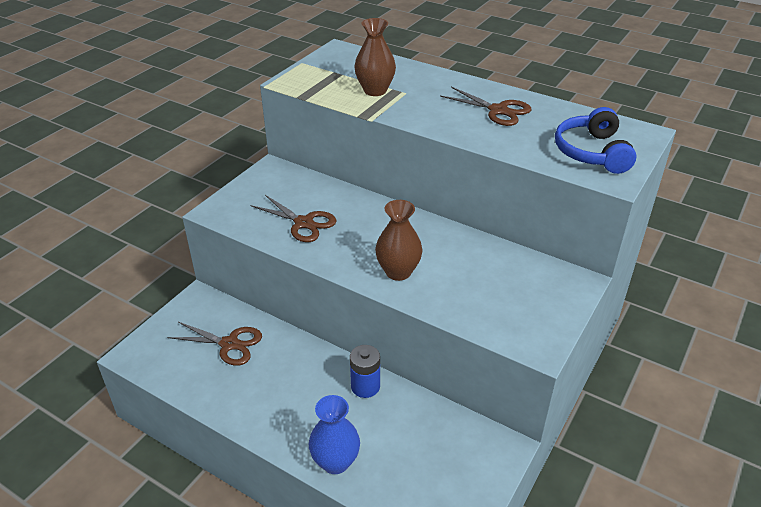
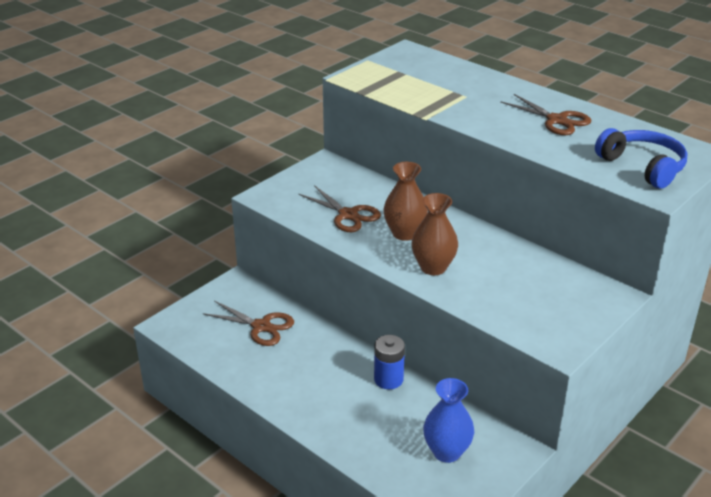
camera: 10 degrees right, 5 degrees down
blue vase [309,395,360,474] -> blue vase moved to [423,378,474,463]
brown vase [354,18,396,96] -> brown vase moved to [383,162,428,241]
blue headphones [555,107,636,174] -> blue headphones turned 135 degrees clockwise [595,128,687,189]

